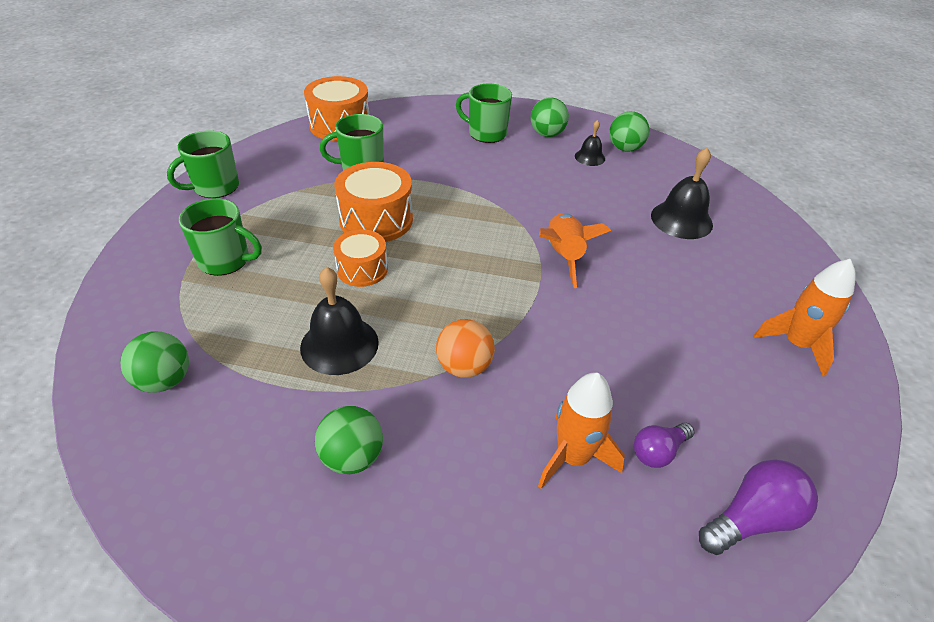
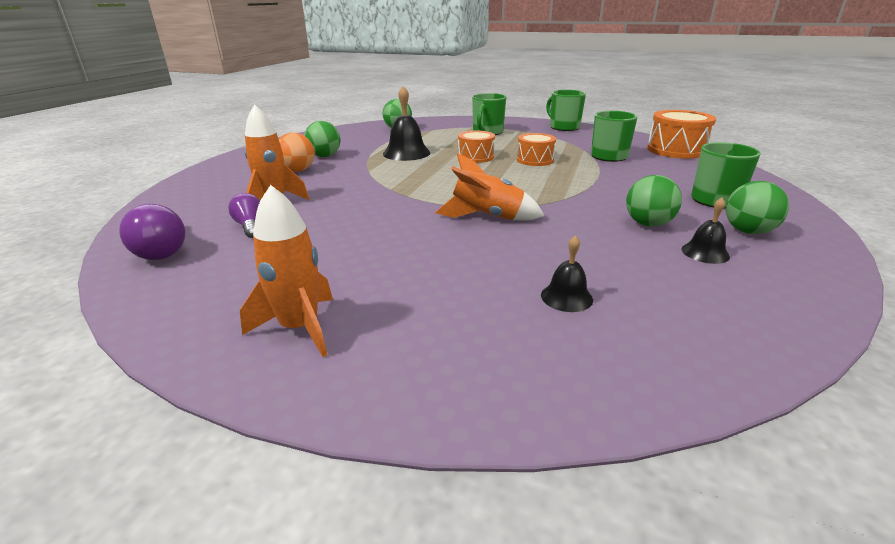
camera: 100 degrees right, 15 degrees down
orange drum [334,162,413,242] -> orange drum [517,133,556,166], size x0.64
orange ball [436,319,495,378] -> orange ball moved to [279,132,315,172]
green ball [609,111,649,152] -> green ball moved to [626,175,682,227]
black bell [651,148,713,239] -> black bell [541,235,593,312], size x0.56

